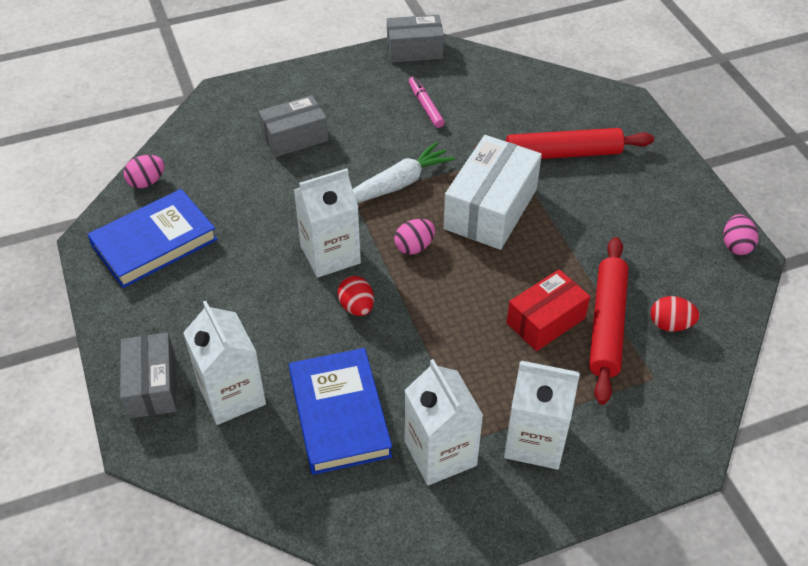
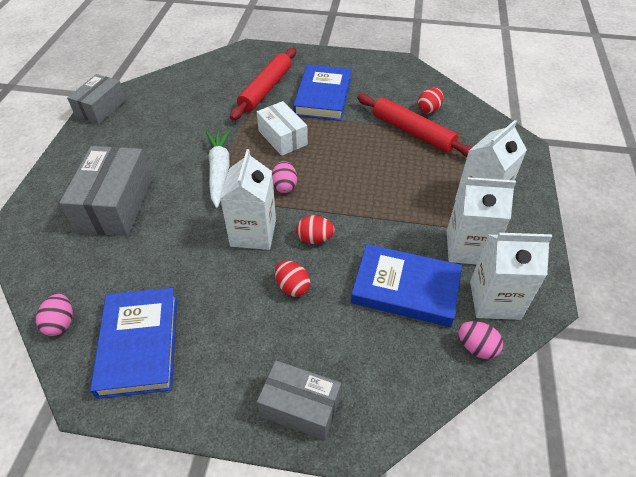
camera: 60 degrees left, 0 degrees up
white carton [183,301,266,425] -> white carton moved to [470,233,552,320]
grey box [259,95,328,157] -> grey box [60,146,152,236], size x1.53
pink marker [409,77,445,128] -> none
white box [443,135,542,250] -> white box [257,101,308,156], size x0.65
red box [507,269,590,351] -> none
pink egg [723,214,758,255] -> pink egg moved to [458,321,503,359]
none -> red egg [275,261,310,297]
none -> blue book [293,64,351,121]

